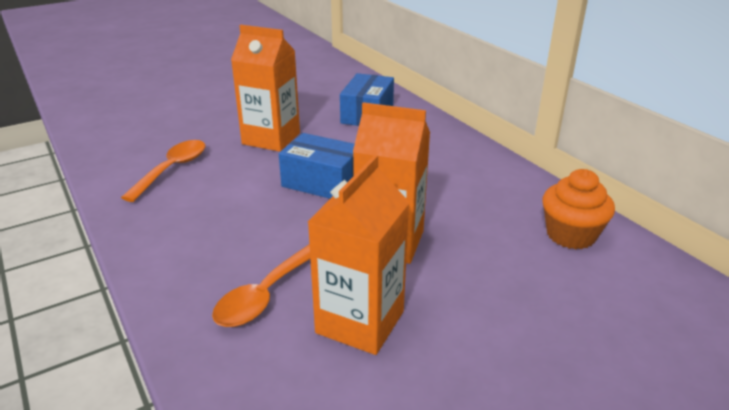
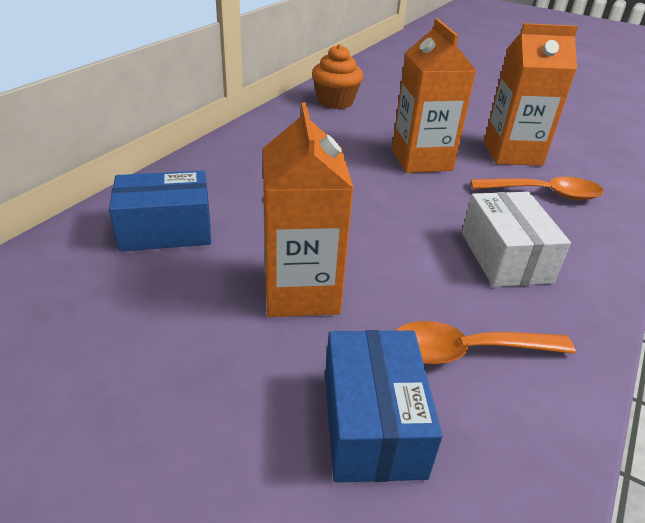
camera: 120 degrees left, 5 degrees up
blue box [279,133,355,199] -> blue box moved to [325,330,443,483]
none -> white box [462,192,571,287]

